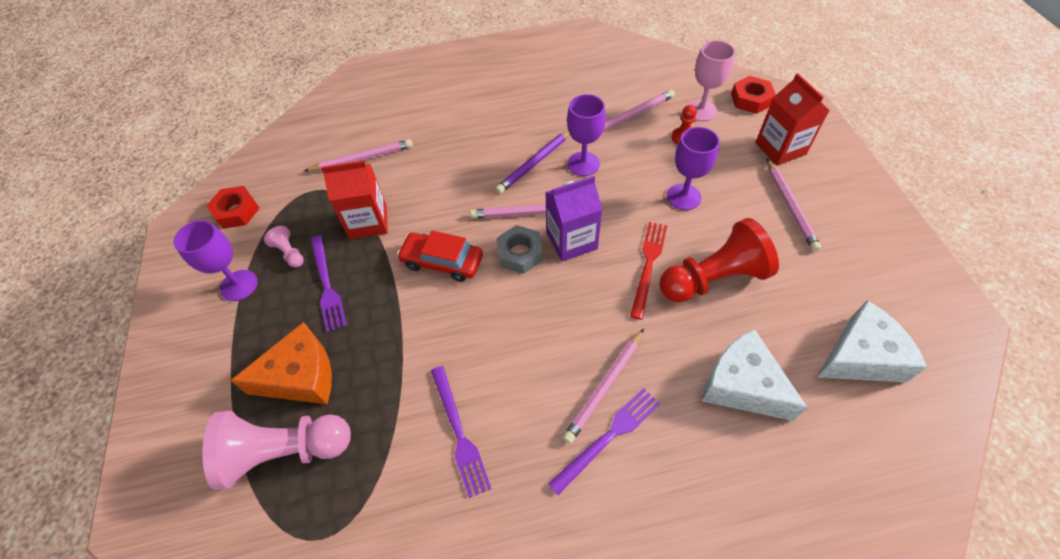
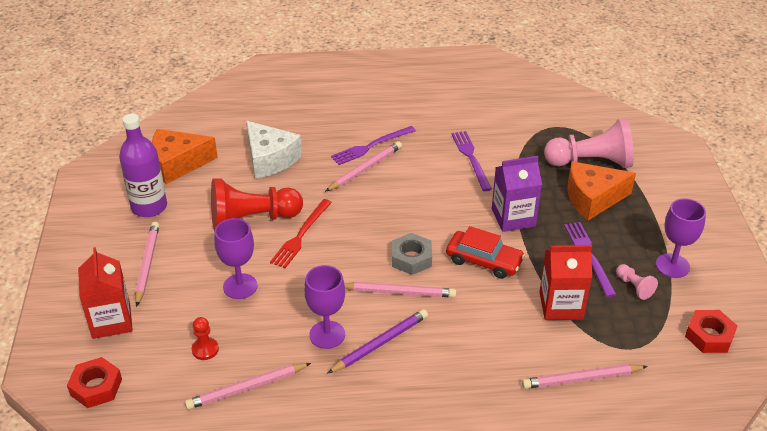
camera: 175 degrees left, 15 degrees down
purple carton [545,176,602,262] -> purple carton moved to [492,156,542,232]
pink goblet [688,40,735,121] -> none
white cheese [817,300,927,383] -> orange cheese [152,129,218,184]
none -> purple bottle [119,114,167,217]

